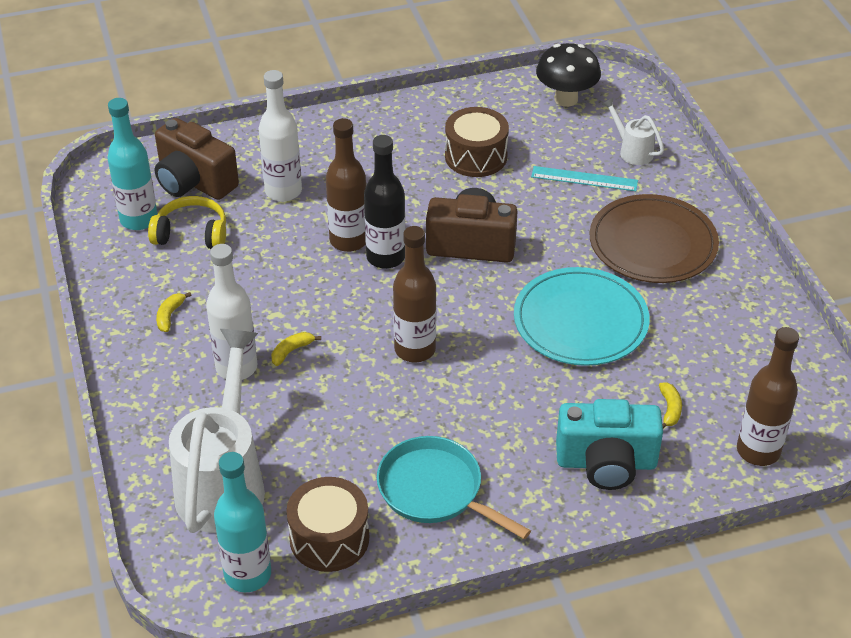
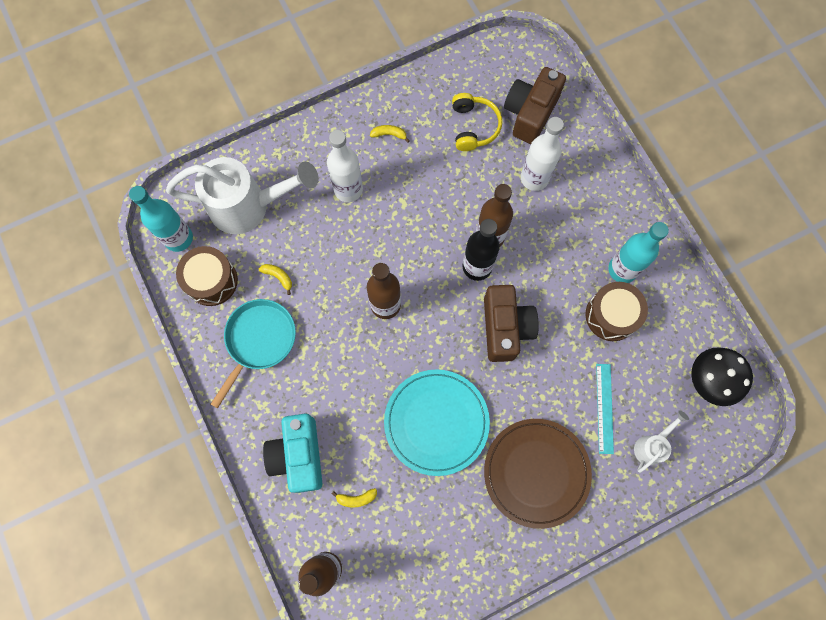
camera: 80 degrees right, 30 degrees up
turquoise bottle [107,98,158,230] -> turquoise bottle moved to [608,222,669,283]
yellow banana [271,332,321,366] -> yellow banana moved to [259,264,292,295]

